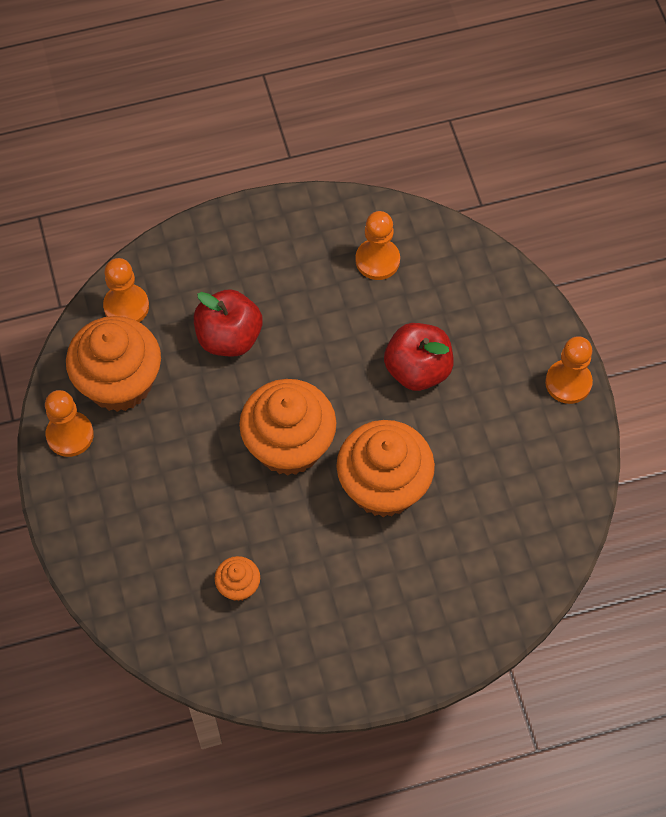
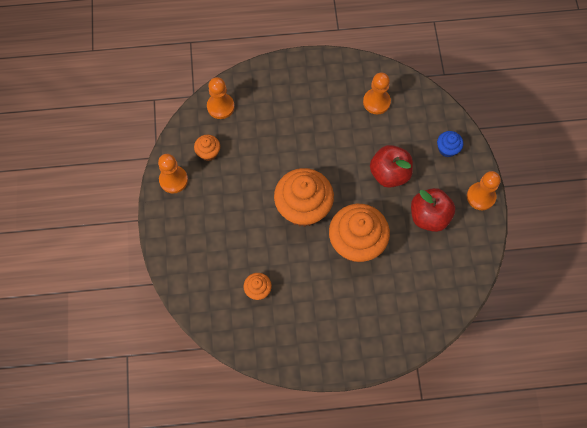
camera: 10 degrees right, 5 degrees up
orange cupcake [66,316,161,412] -> orange cupcake [194,135,220,161], size x0.46
red apple [194,289,262,357] -> red apple moved to [411,188,455,232]
none -> blue cupcake [437,131,463,157]

